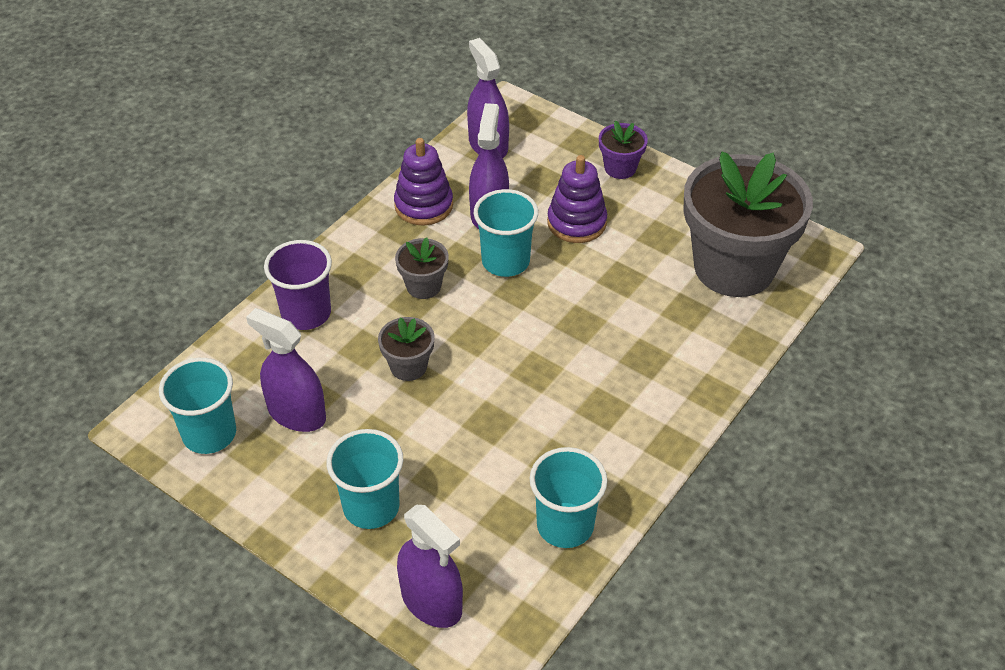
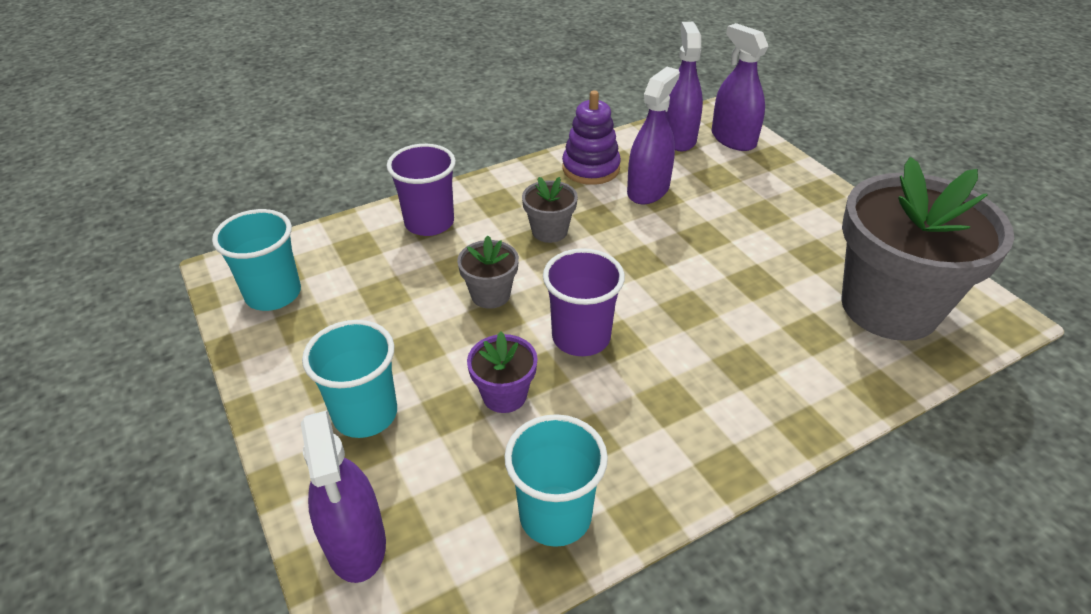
camera: 25 degrees right, 5 degrees down
purple spray bottle [246,308,326,432] -> purple spray bottle moved to [711,23,769,151]
turquoise cup [474,189,538,277] -> none
purple stacking toy [547,155,607,243] -> none
purple flower pot [599,120,648,179] -> purple flower pot moved to [467,331,538,413]
none -> purple cup [543,248,625,356]

